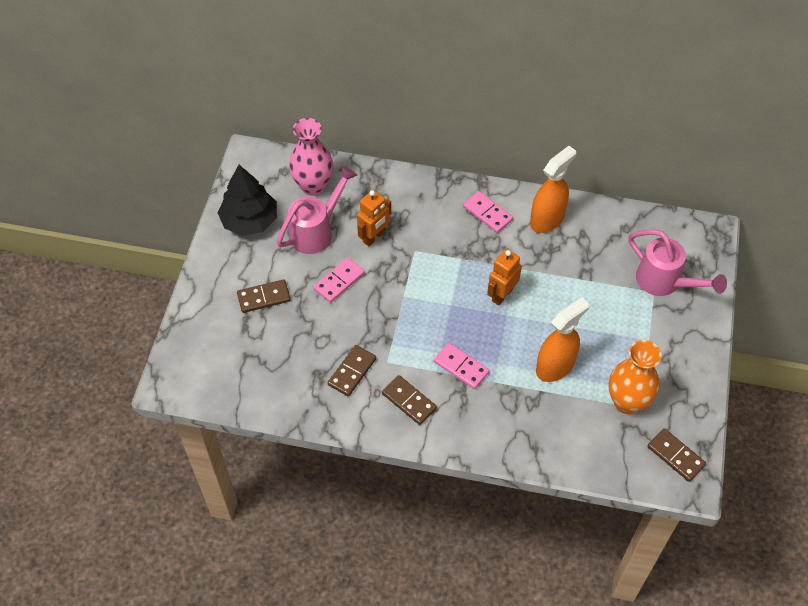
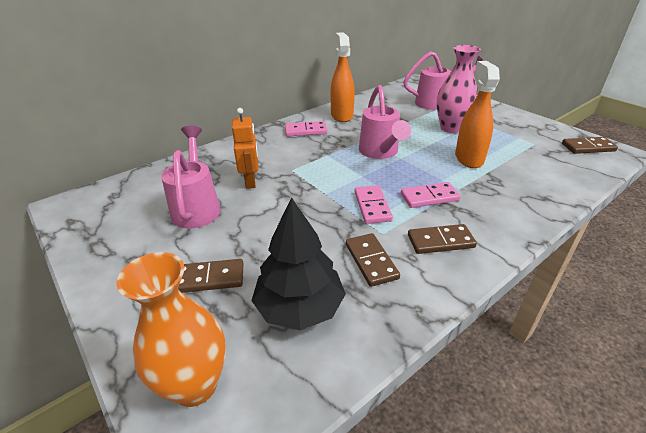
camera: 50 degrees left, 20 degrees down
black tree [218,165,277,236] -> black tree moved to [251,197,346,330]
brown domino [237,279,291,313] -> brown domino turned 60 degrees clockwise [178,259,243,293]
pink vase [289,118,333,196] -> pink vase moved to [437,45,481,133]
pink domino [314,257,365,303] -> pink domino moved to [355,185,393,224]
orange robot [487,249,522,305] -> pink watering can [359,85,411,159]
orange vase [609,340,662,414] -> orange vase moved to [117,252,226,407]

